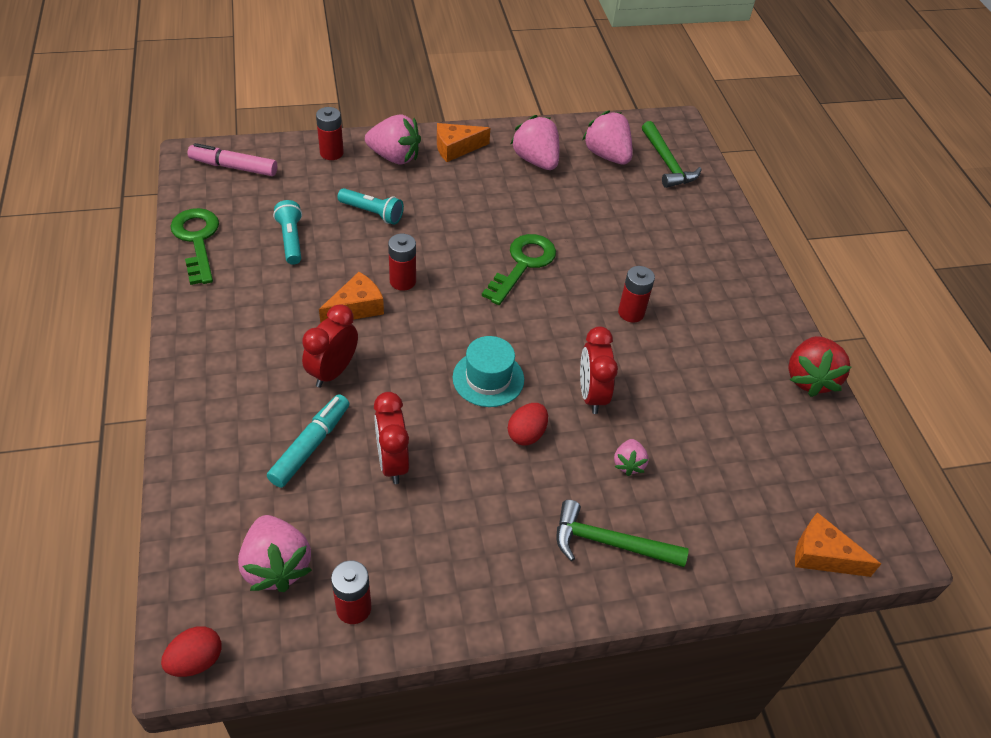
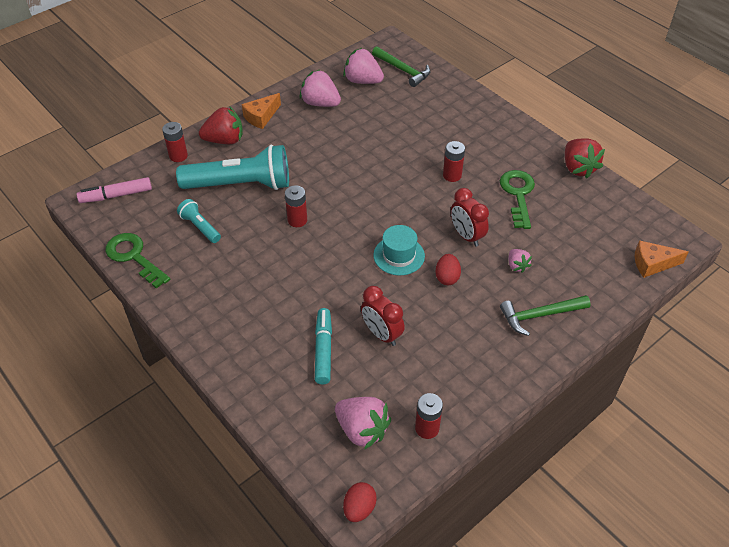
camera: 25 degrees left, 0 degrees up
red clock [302,304,358,388] -> none
orange cheese [319,272,384,323] -> none
turquoise flashlight [337,188,404,225] -> turquoise flashlight [176,144,289,190], size x2.12
pink strawberry [365,114,421,165] -> red strawberry [199,107,243,144]
green key [482,234,556,305] -> green key moved to [500,170,535,229]

